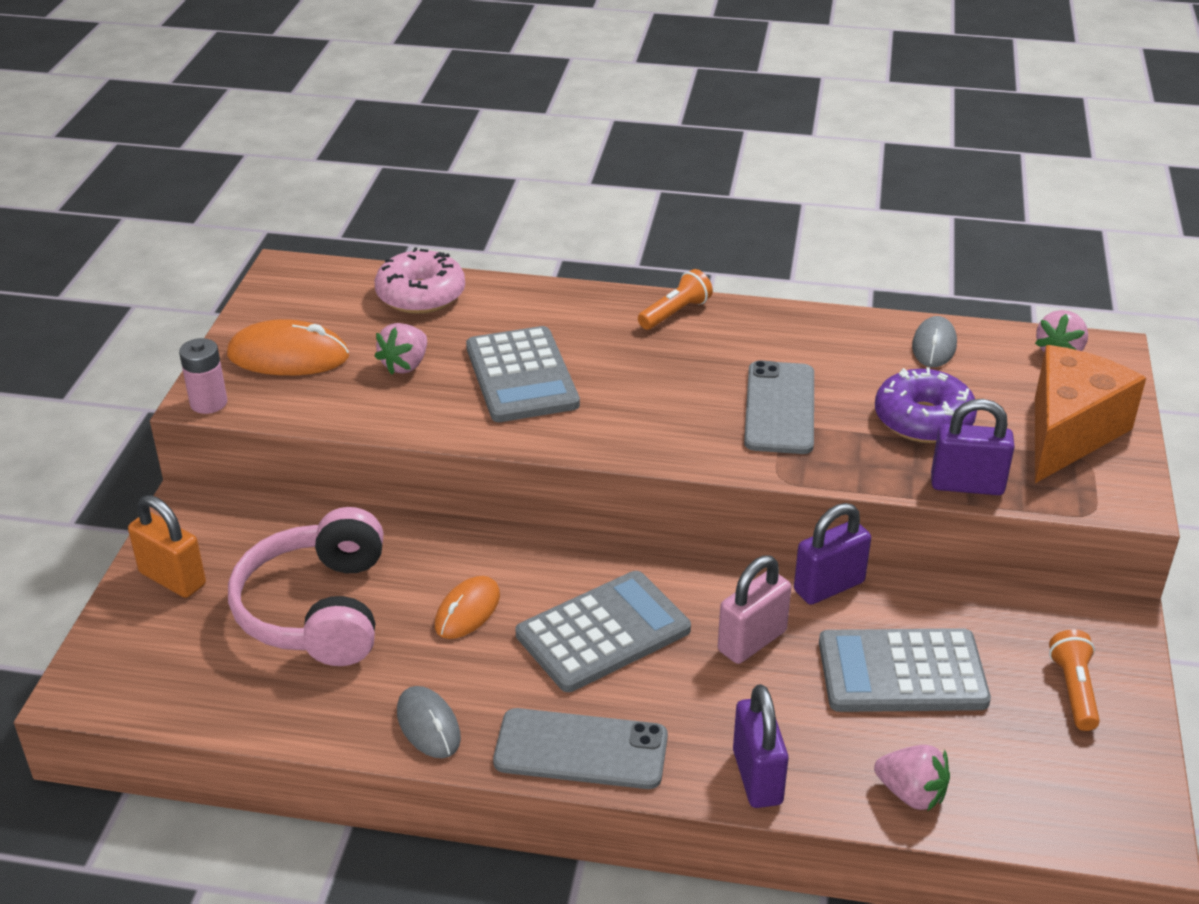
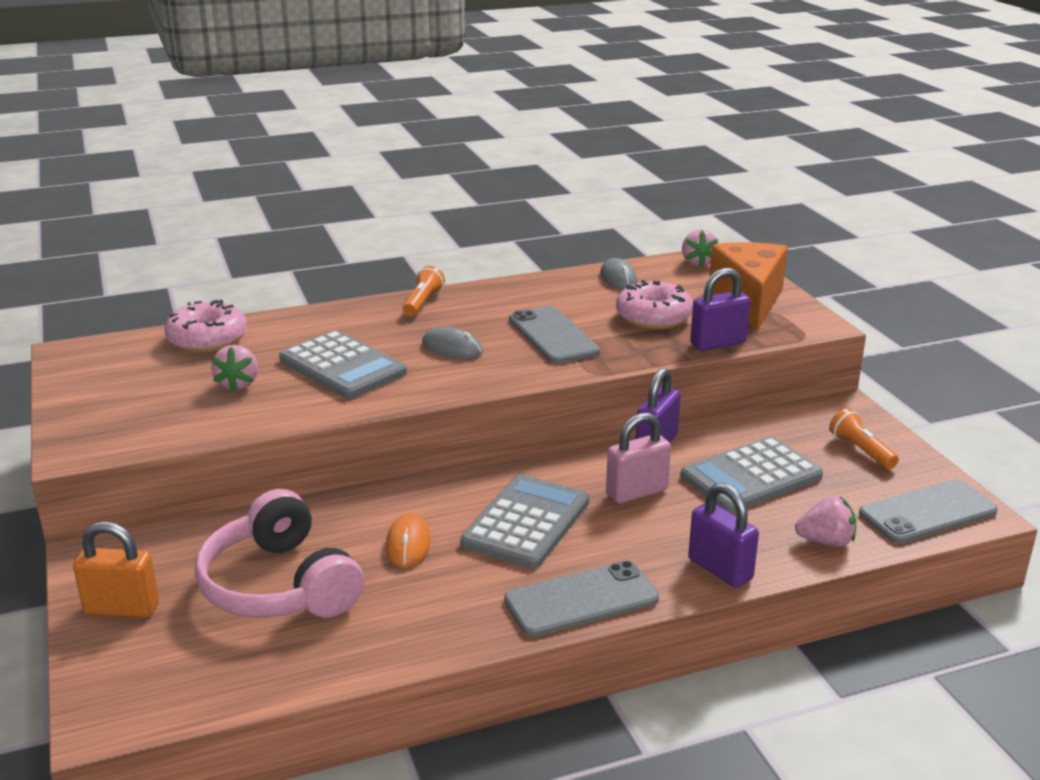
camera: 30 degrees left, 10 degrees down
pink battery [179,338,227,414] -> none
orange mouse [227,319,349,375] -> none
grey mouse [397,686,461,758] -> grey mouse moved to [422,327,483,359]
pink padlock [718,555,791,664] -> pink padlock turned 45 degrees clockwise [606,413,671,504]
purple donut [875,367,977,443] -> pink donut [616,280,693,329]
none -> grey phone [859,479,998,544]

